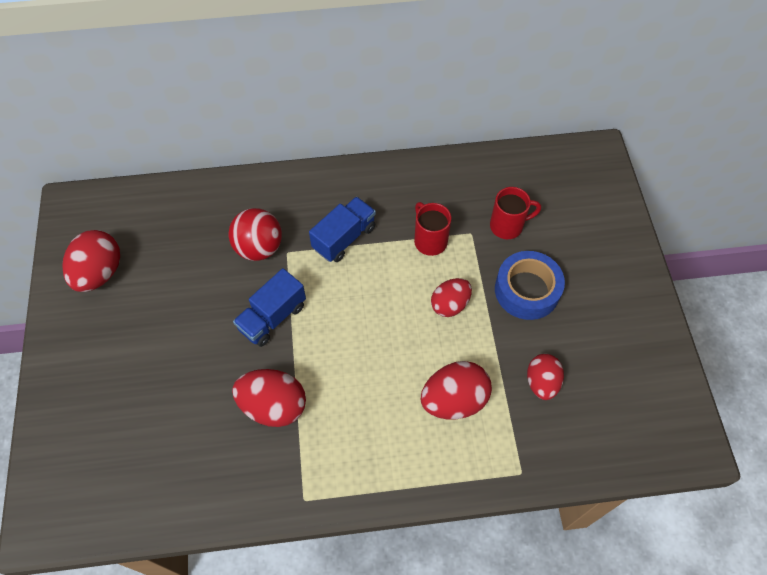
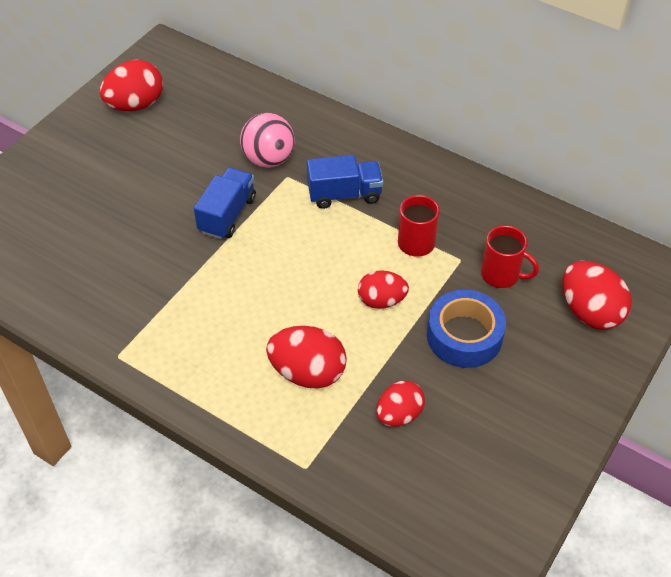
camera: 40 degrees right, 10 degrees down
red ball [229,208,282,261] -> pink ball [240,113,295,168]
red egg [232,369,306,427] -> red egg moved to [563,261,632,330]
blue truck [233,268,306,347] -> blue truck turned 120 degrees clockwise [194,168,256,239]

